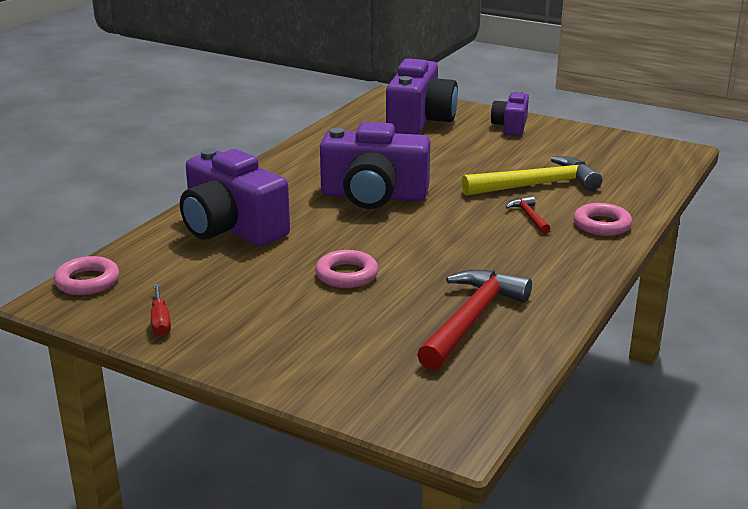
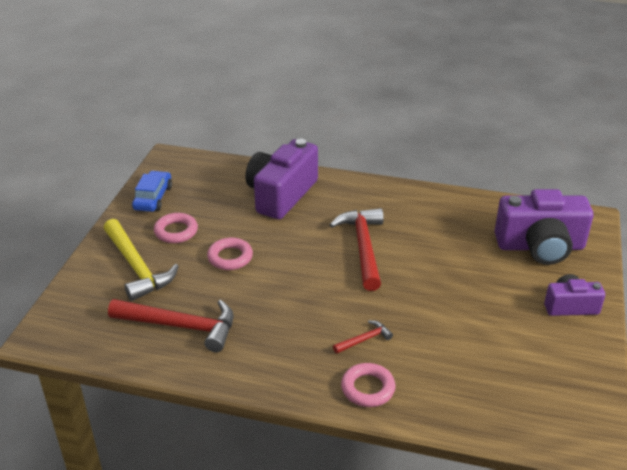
camera: 75 degrees right, 10 degrees up
pink ring [54,256,119,295] -> pink ring moved to [154,213,198,243]
red screwdriver [151,284,171,336] -> blue car [132,171,172,212]
purple camera [320,122,430,209] -> red hammer [330,208,384,291]
yellow hammer [462,156,602,196] -> yellow hammer moved to [103,219,179,301]

